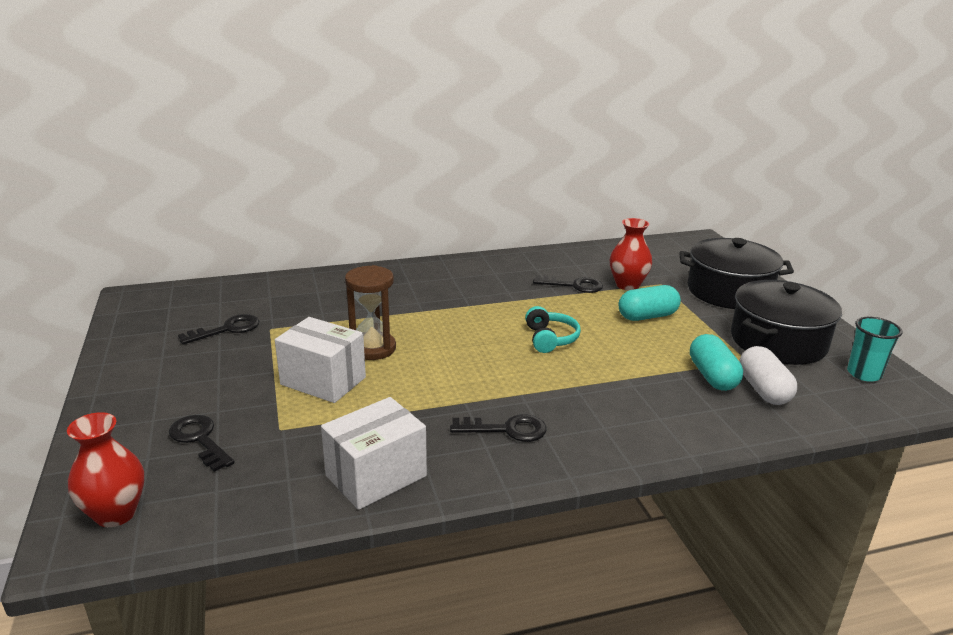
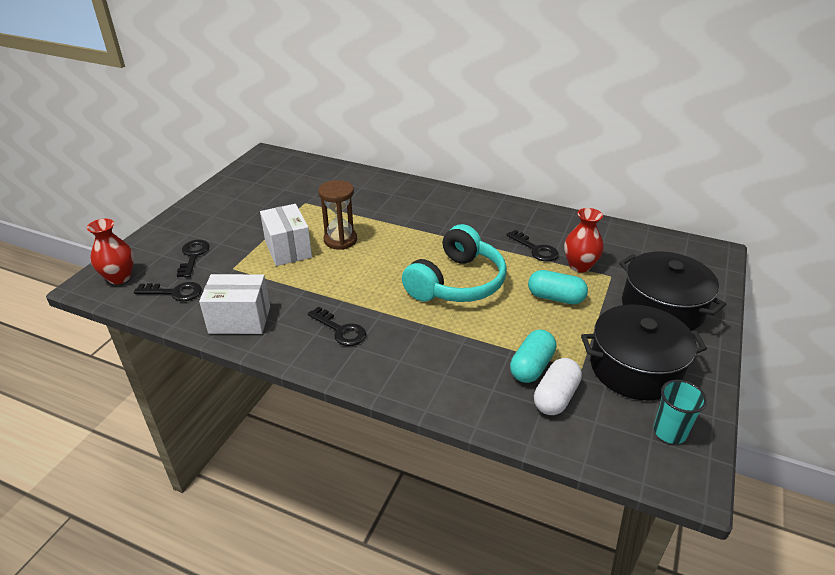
camera: 40 degrees right, 10 degrees up
black key [178,314,259,345] -> black key moved to [134,282,202,301]
turquoise headphones [525,306,581,353] -> turquoise headphones [402,224,507,302], size x2.01

